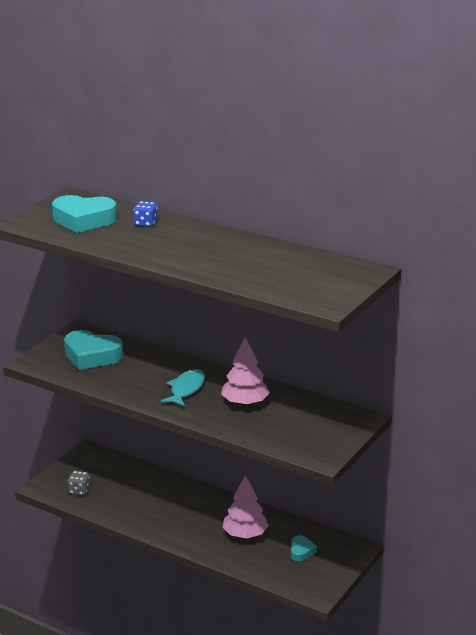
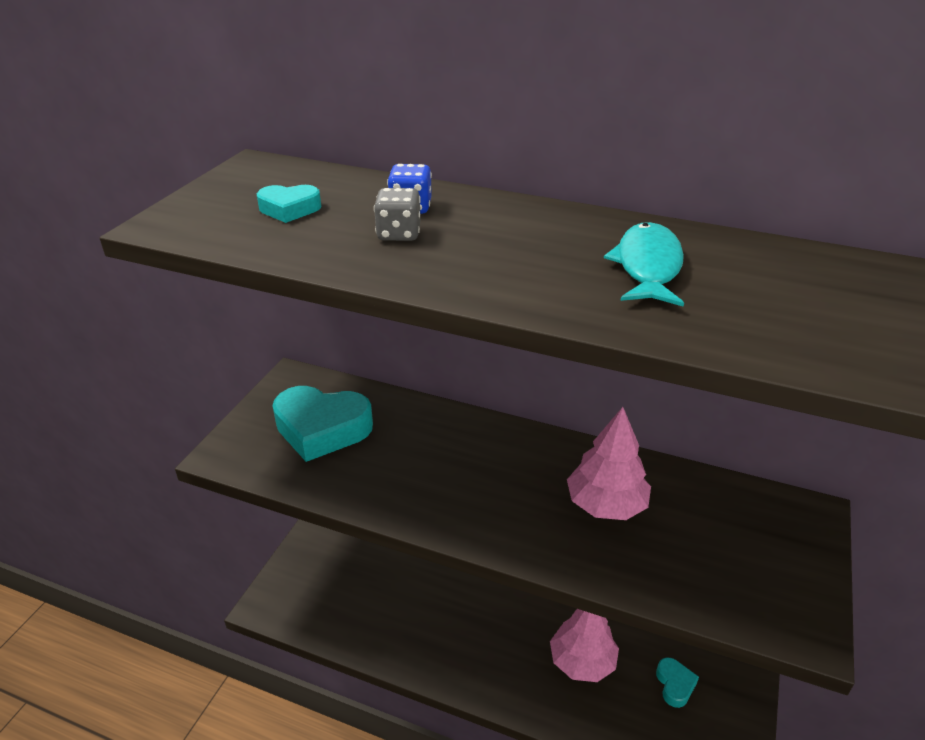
camera: 10 degrees left, 10 degrees up
turquoise heart [52,195,117,233] -> turquoise heart [257,185,321,223], size x0.50
grey dice [68,471,90,495] -> grey dice moved to [374,188,421,241]
turquoise fish [161,369,205,407] -> turquoise fish moved to [604,222,684,307]

